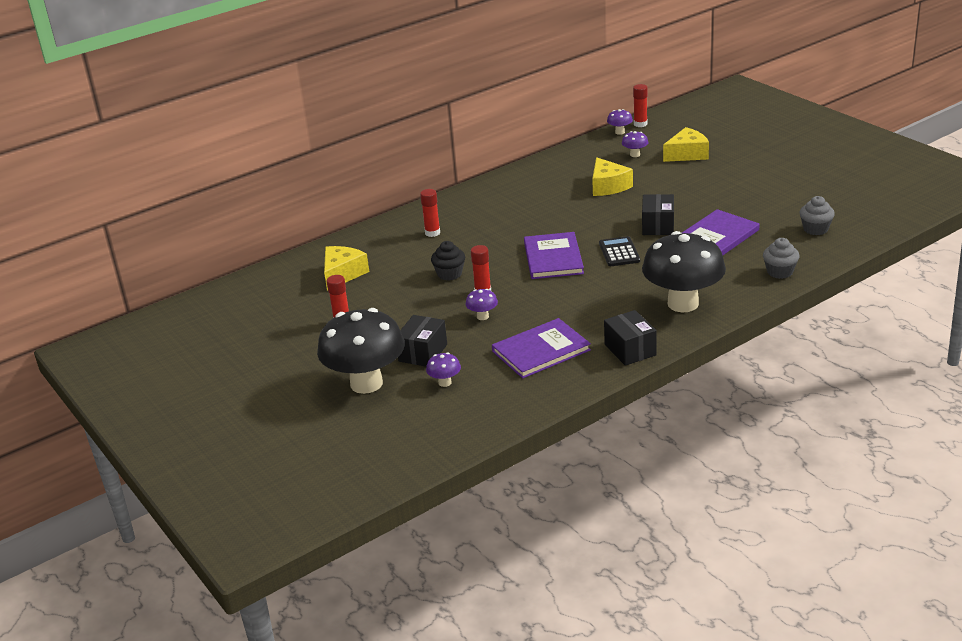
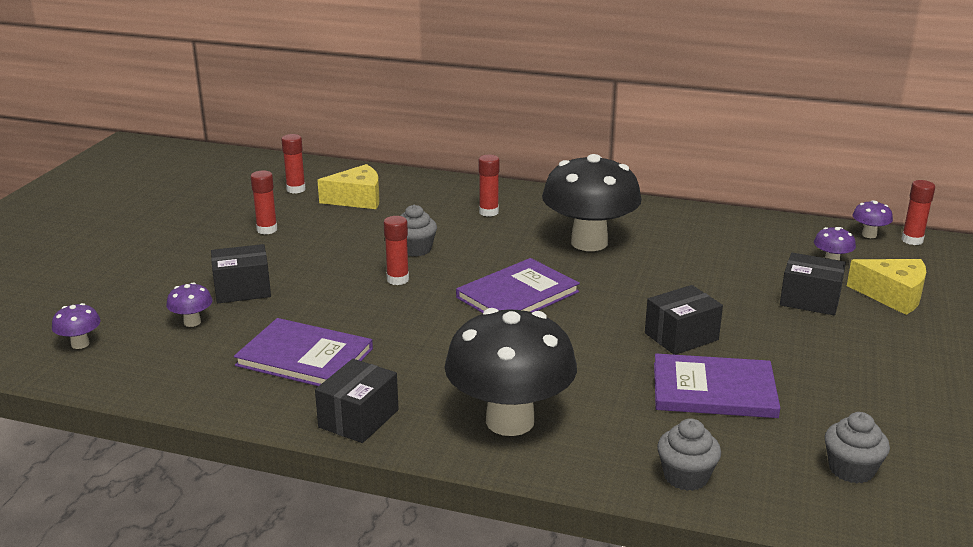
camera: 50 degrees right, 5 degrees down
black mushroom [317,308,405,394] -> black mushroom moved to [542,154,642,251]
black cupcake [431,241,465,281] -> grey cupcake [400,205,437,256]
purple mushroom [465,289,498,320] -> purple mushroom moved to [52,303,101,349]
yellow cheese [592,157,633,196] -> none
black calculator [599,236,640,266] -> none
none -> red glue stick [281,134,306,193]
none -> black box [780,253,846,315]

